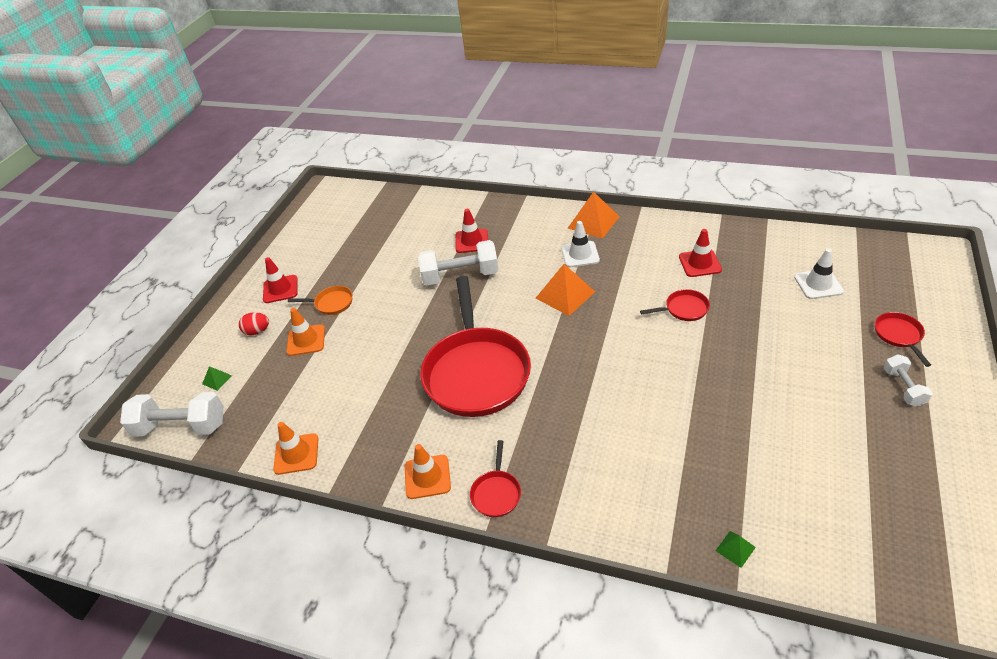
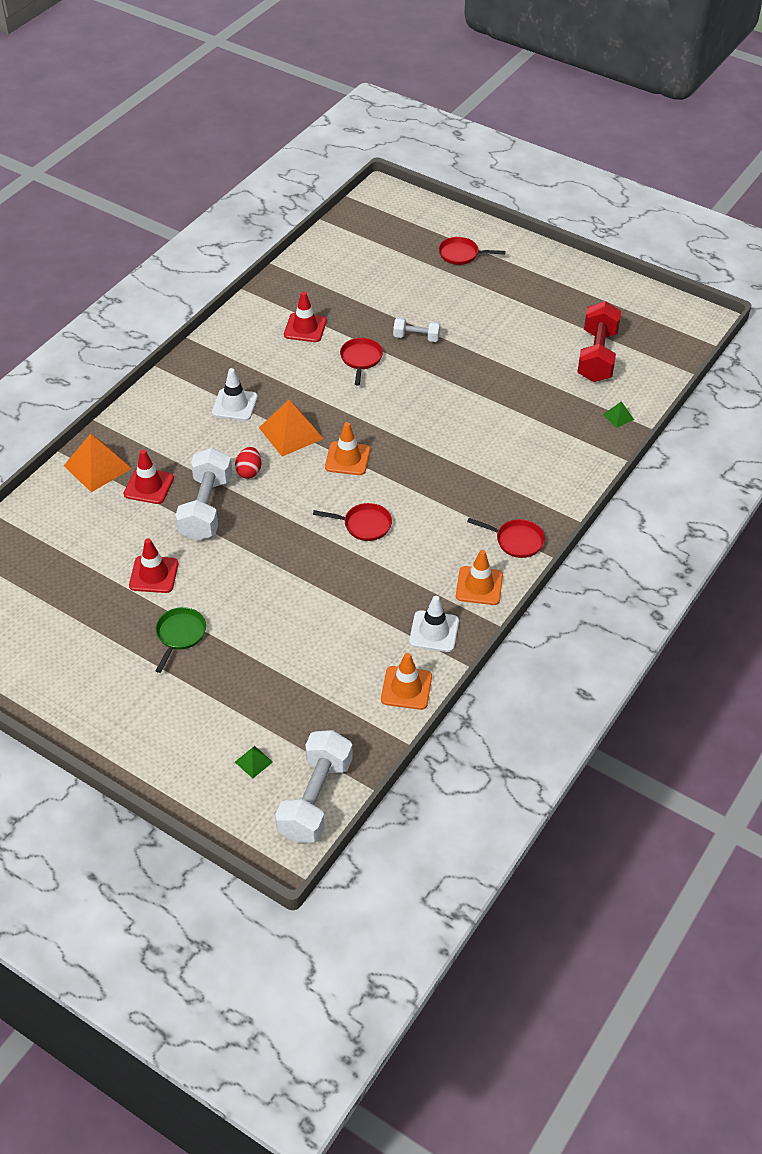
camera: 80 degrees left, 5 degrees up
red egg [239,312,269,335] -> red egg moved to [235,447,261,479]
red traffic cone [263,257,297,303] -> red traffic cone moved to [129,538,178,593]
orange traffic cone [286,308,325,356] -> orange traffic cone moved to [325,422,370,475]
orange pan [288,286,353,315] -> green pan [155,607,206,673]
red pan [420,276,531,417] -> red pan [313,503,392,541], size x0.41
orange pyramid [568,192,620,239] -> orange pyramid moved to [64,434,132,492]
white traffic cone [794,249,844,299] -> white traffic cone moved to [409,596,459,652]
white dumbbell [884,354,932,407] -> white dumbbell moved to [393,317,440,342]
none -> red dumbbell [577,301,621,382]

